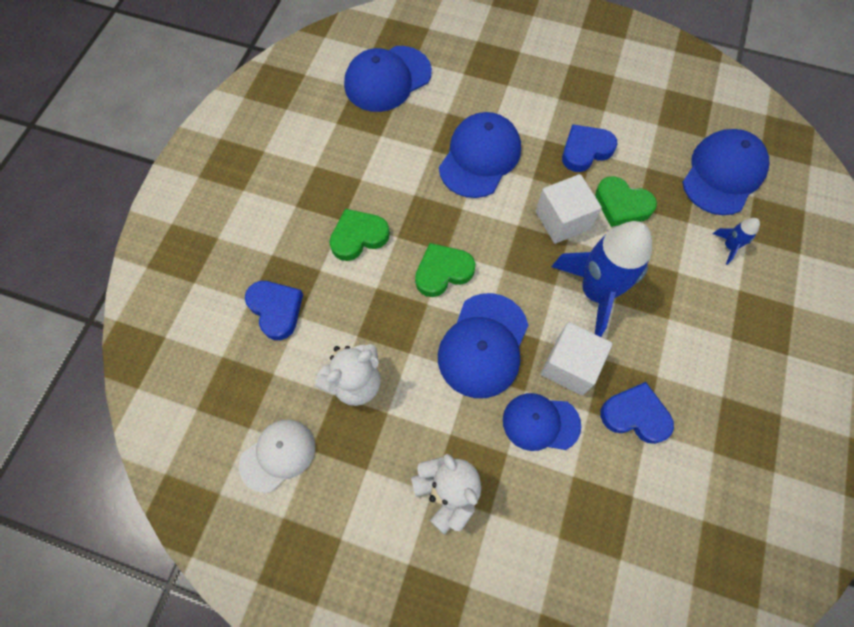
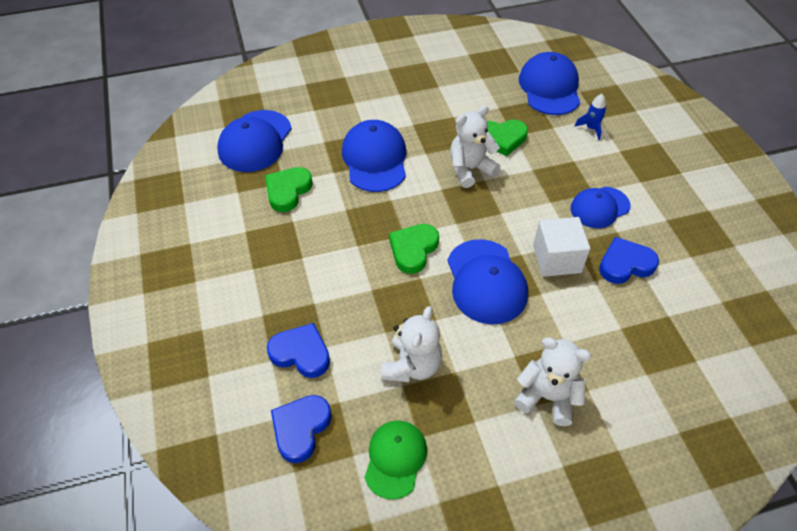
camera: 35 degrees left, 15 degrees down
white cap [239,420,315,493] -> green cap [364,421,427,500]
green heart [330,209,390,261] -> green heart moved to [265,167,313,212]
blue cap [503,393,581,451] -> blue cap moved to [571,187,630,228]
white cube [536,174,602,244] -> white teddy bear [450,106,500,188]
blue rocket [552,221,652,337] -> none
blue heart [562,124,617,172] -> blue heart moved to [271,395,332,463]

